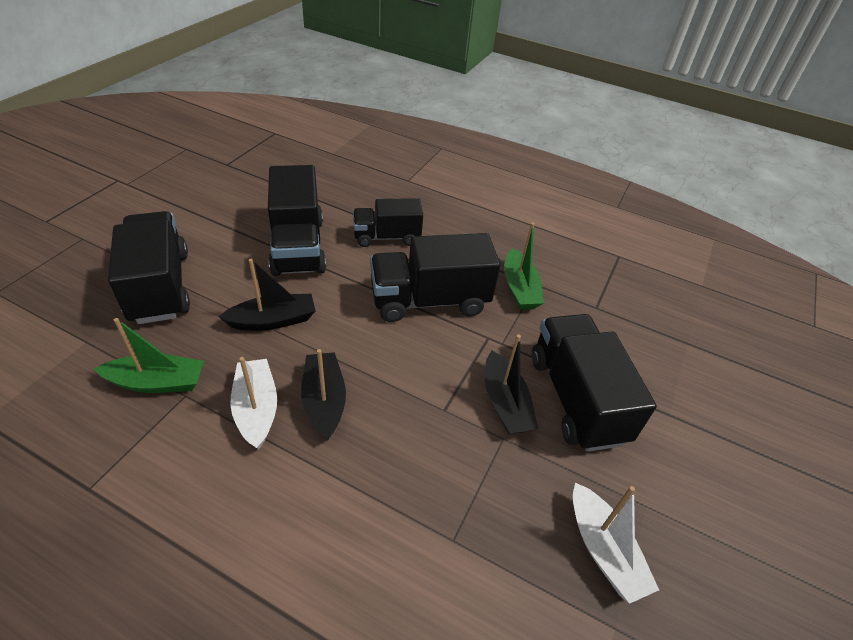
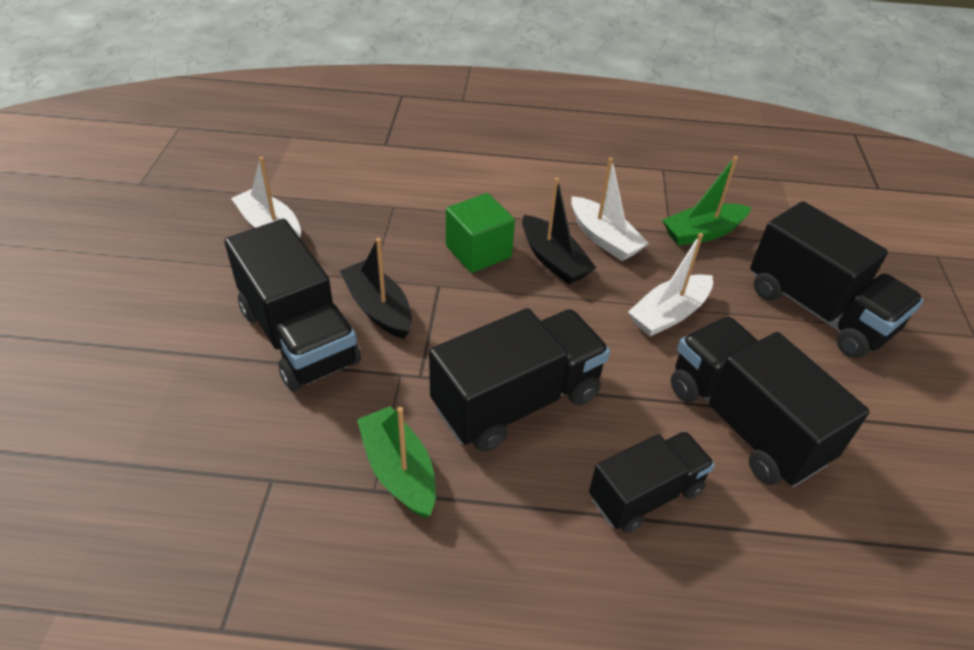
camera: 160 degrees right, 0 degrees up
black boat [219,259,315,331] -> white boat [628,233,713,336]
none -> green cube [446,193,515,273]

